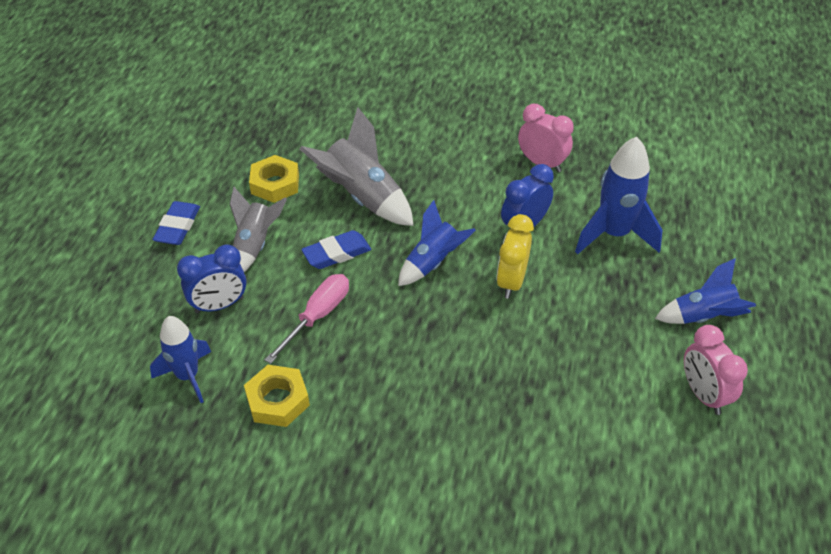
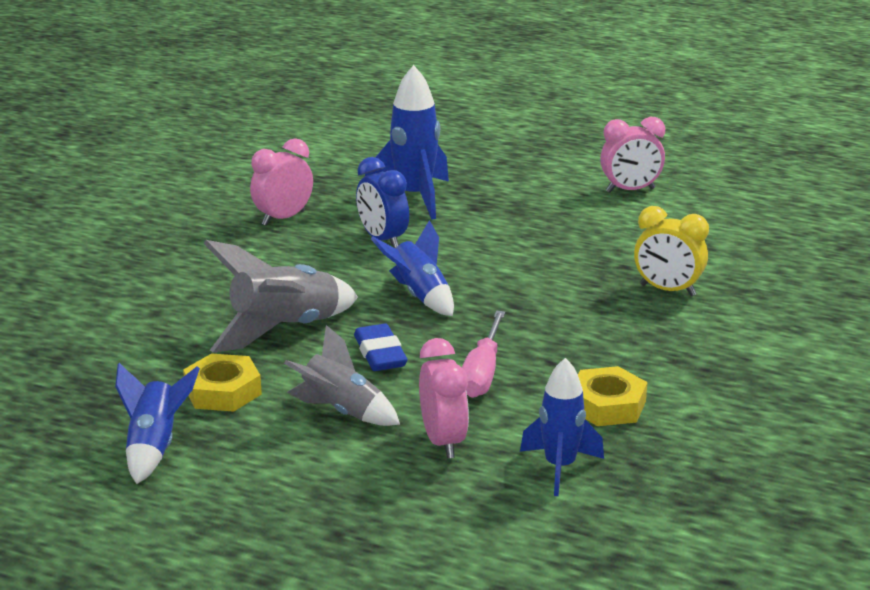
camera: 80 degrees left, 20 degrees down
blue eraser [153,201,200,245] -> none
blue clock [177,244,247,313] -> pink clock [419,338,469,459]
pink screwdriver [265,274,349,364] -> pink screwdriver turned 120 degrees counterclockwise [462,311,505,398]
yellow clock [496,214,534,299] -> yellow clock moved to [634,206,709,296]
blue rocket [655,258,756,324] -> blue rocket moved to [115,363,200,484]

